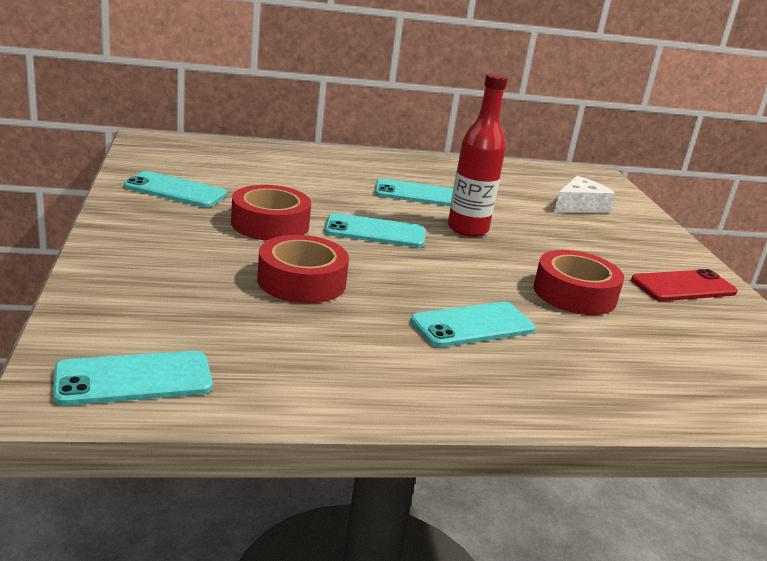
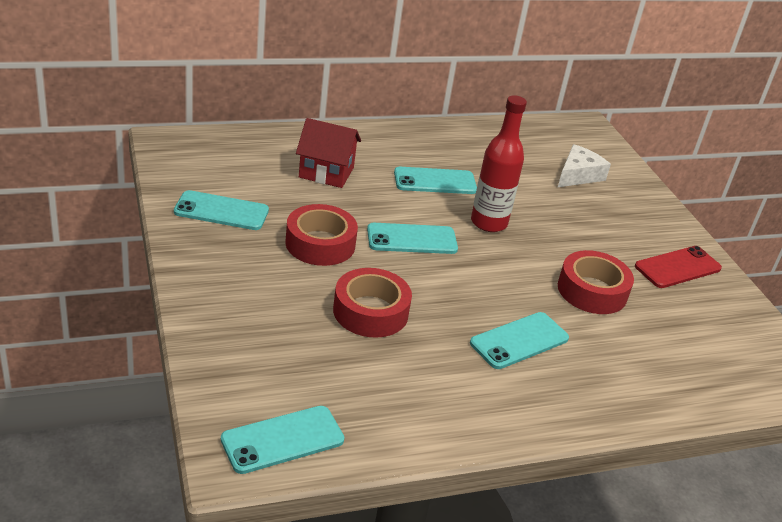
camera: 10 degrees left, 10 degrees up
none -> red house [296,118,361,188]

